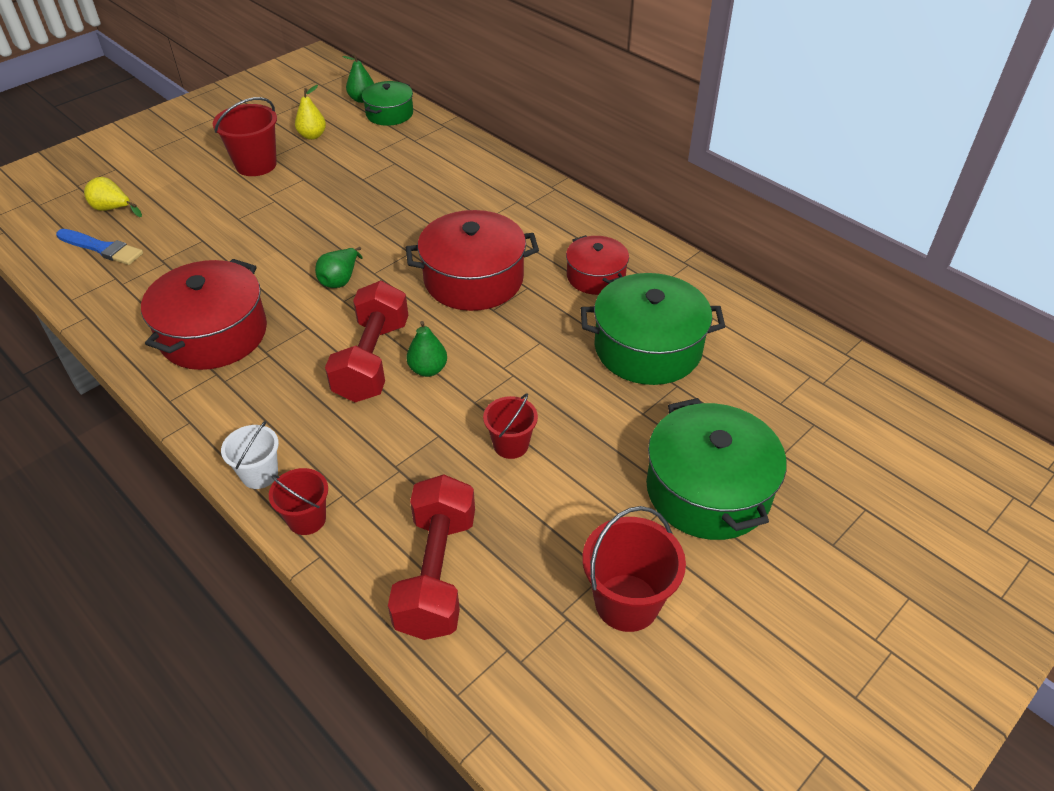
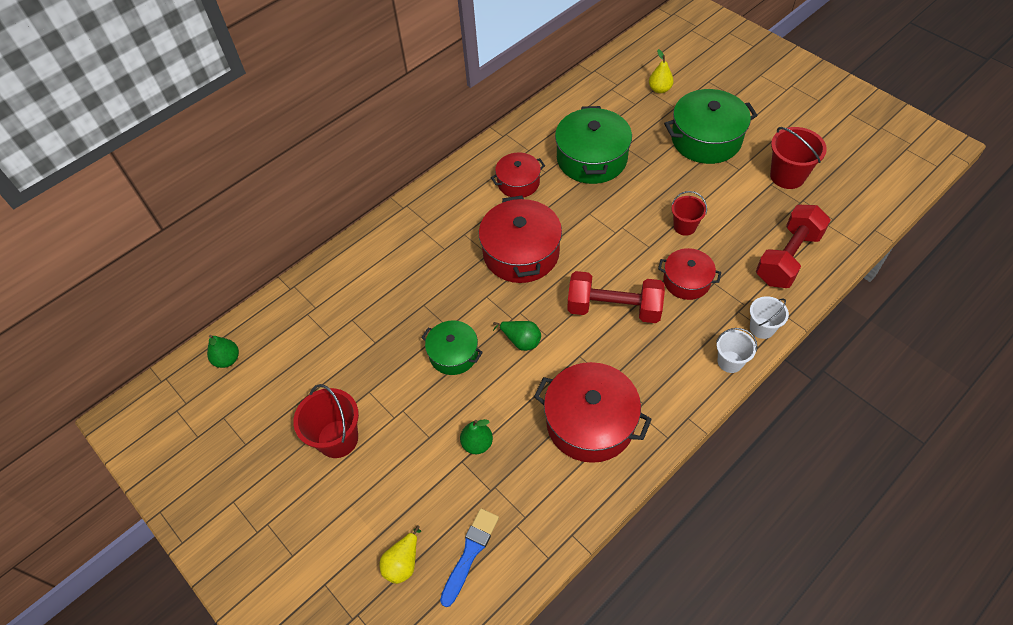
camera: 85 degrees left, 10 degrees up
red bucket [269,468,328,535] -> white bucket [750,296,789,339]
yellow pear [295,85,326,140] -> yellow pear moved to [649,49,674,93]
green pot [362,81,413,126] -> green pot moved to [421,321,483,375]
red dumbbell [388,474,475,640] -> red dumbbell turned 60 degrees counterclockwise [756,205,831,288]
green pear [407,321,447,377] -> green pear moved to [460,419,493,454]
none -> red pot [658,248,721,300]

